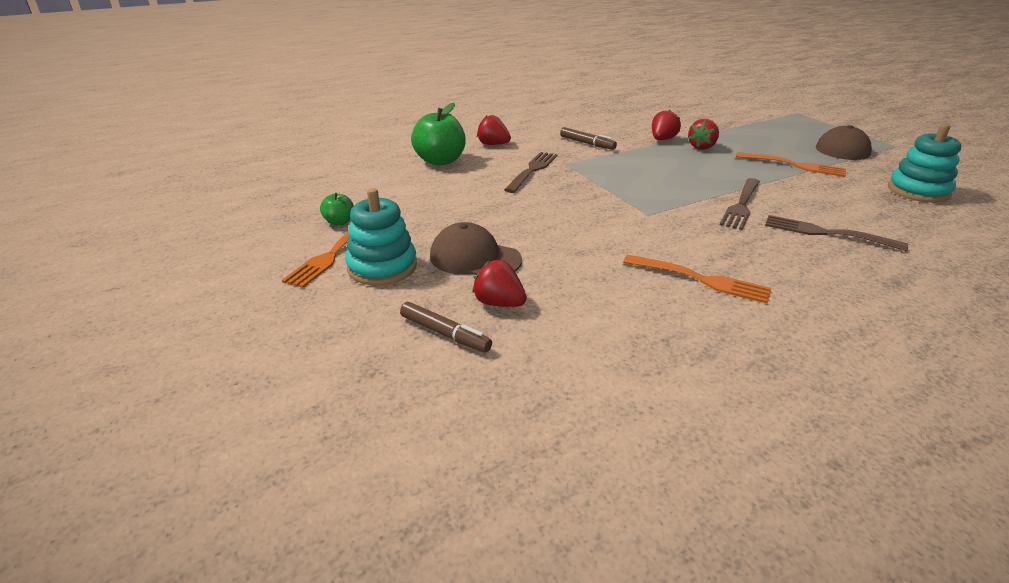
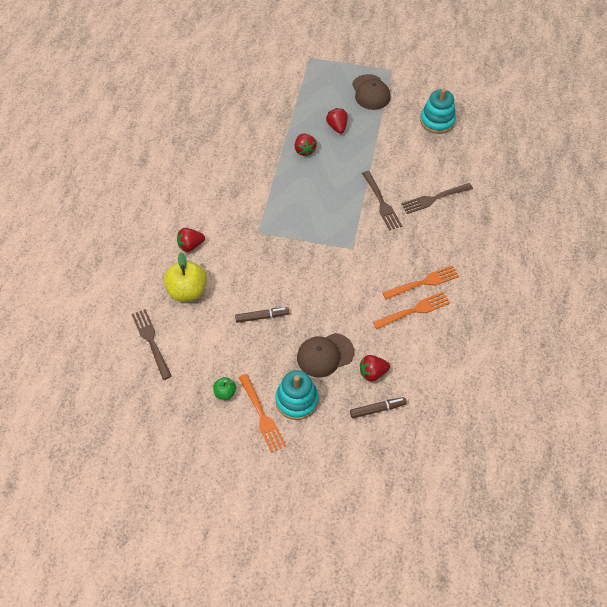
camera: 50 degrees left, 25 degrees up
green apple [411,103,466,166] -> yellow apple [164,252,207,302]
brown fork [504,152,557,193] -> brown fork moved to [132,309,172,380]
brown marker [560,127,617,150] -> brown marker moved to [235,307,289,323]
red strawberry [652,110,681,140] -> red strawberry moved to [326,108,348,134]
orange fork [736,152,846,177] -> orange fork moved to [373,292,450,329]

